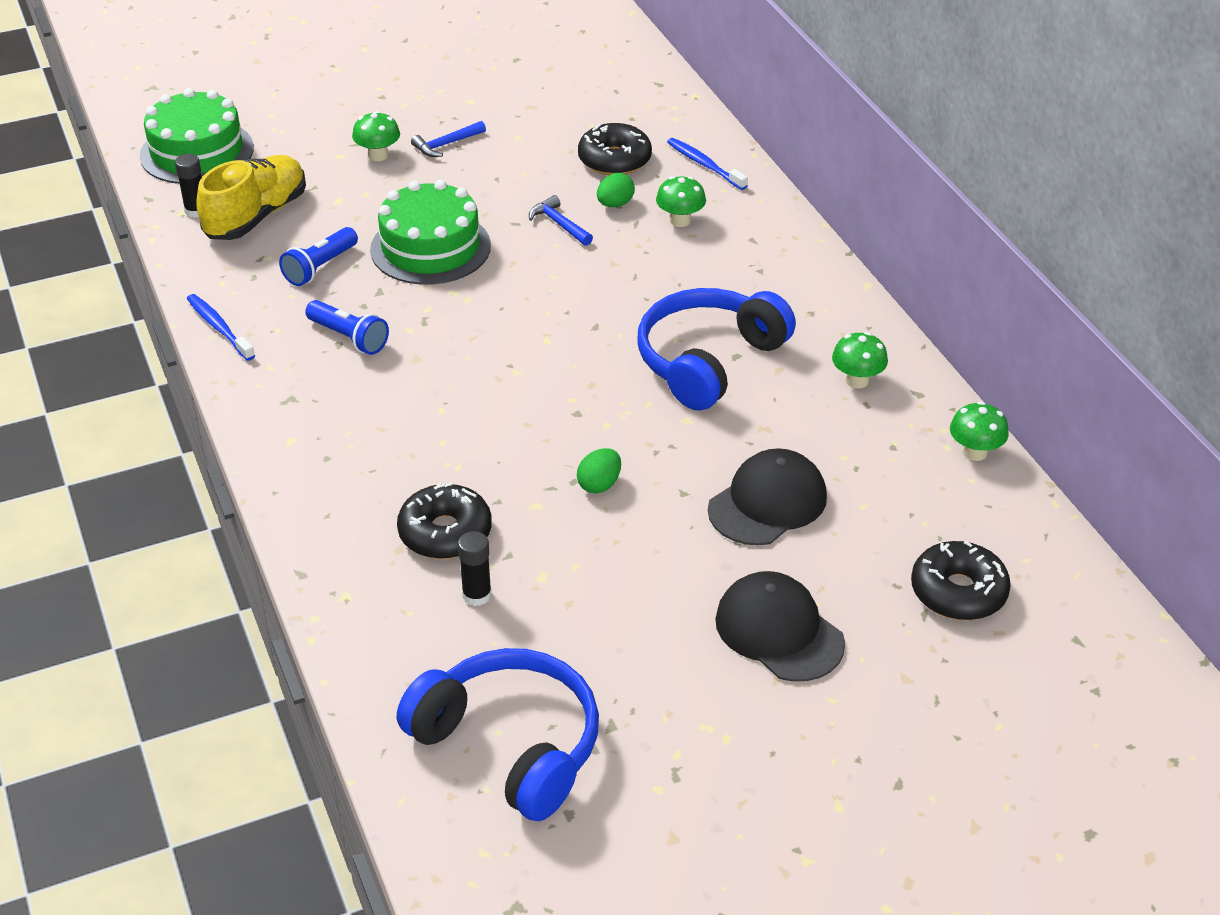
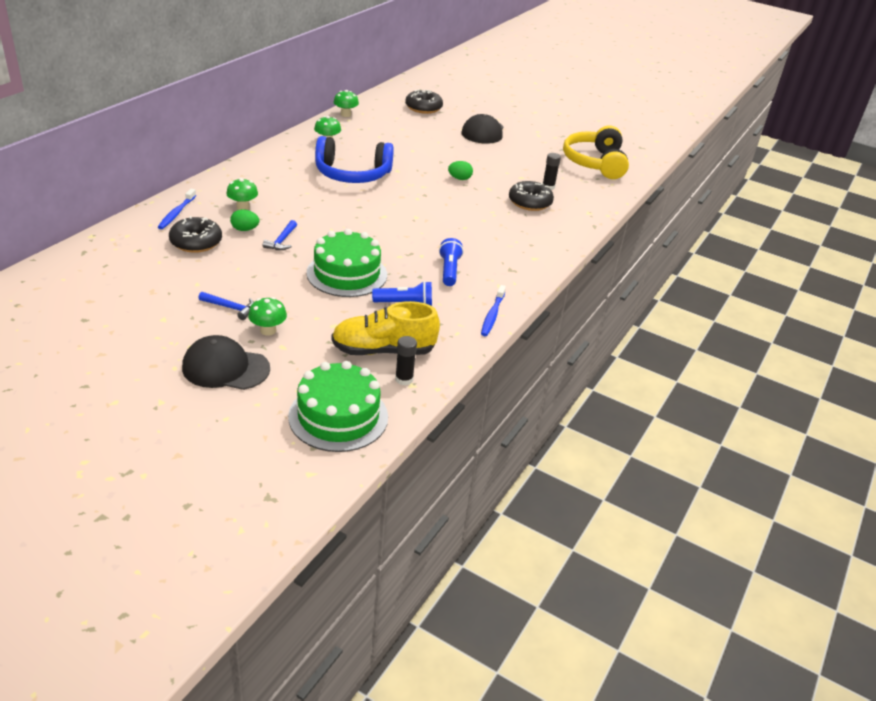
camera: 130 degrees left, 5 degrees down
blue headphones [397,648,599,821] -> yellow headphones [563,126,629,179]
black cap [708,448,827,545] -> black cap moved to [182,335,270,390]

